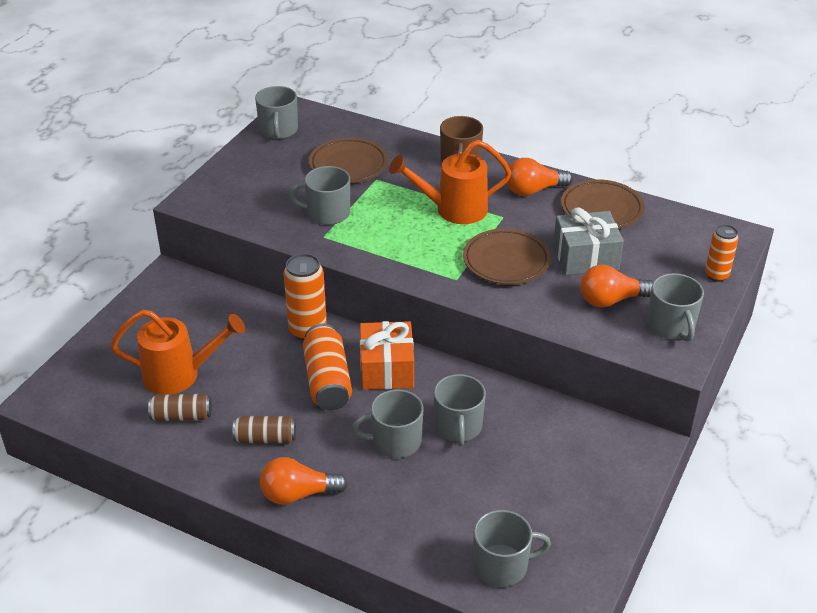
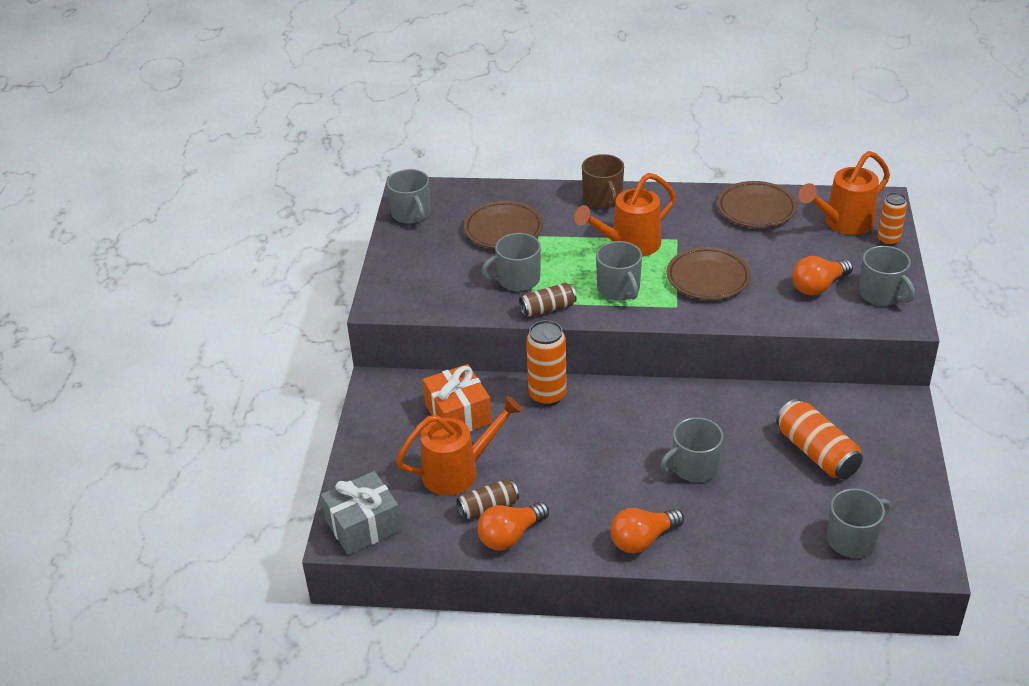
camera: 20 degrees left, 0 degrees up
brown can [233,416,296,443] -> brown can moved to [519,283,577,317]
orange can [303,324,352,410] -> orange can moved to [776,399,863,479]
orange gift [360,321,414,390] -> orange gift moved to [423,364,492,432]
grey mug [434,374,486,446] -> grey mug moved to [596,241,642,300]
orange light bulb [507,158,573,196] -> orange light bulb moved to [477,502,549,550]
grey gift [553,207,624,275] -> grey gift moved to [321,471,402,555]
none -> orange watering can [798,151,890,235]

